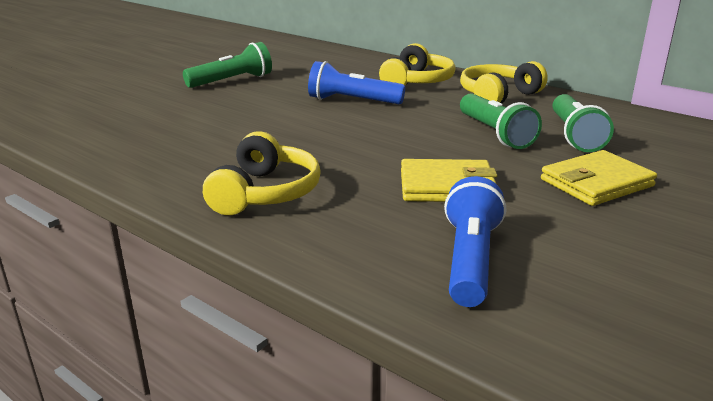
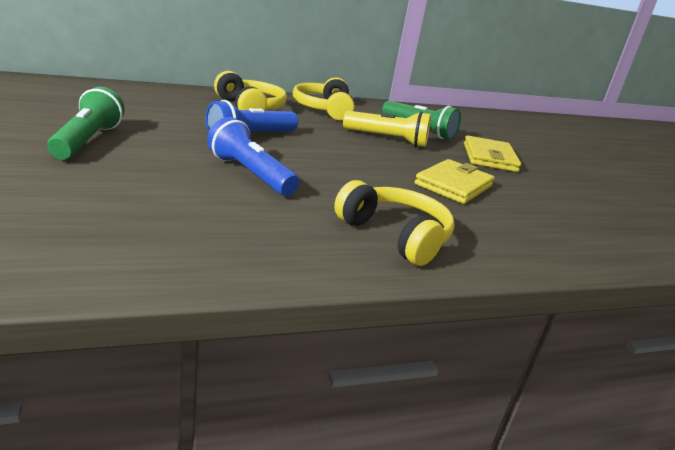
camera: 60 degrees left, 0 degrees up
blue flashlight [444,176,506,307] -> blue flashlight moved to [207,117,299,196]
green flashlight [460,93,542,149] -> yellow flashlight [343,111,431,147]

